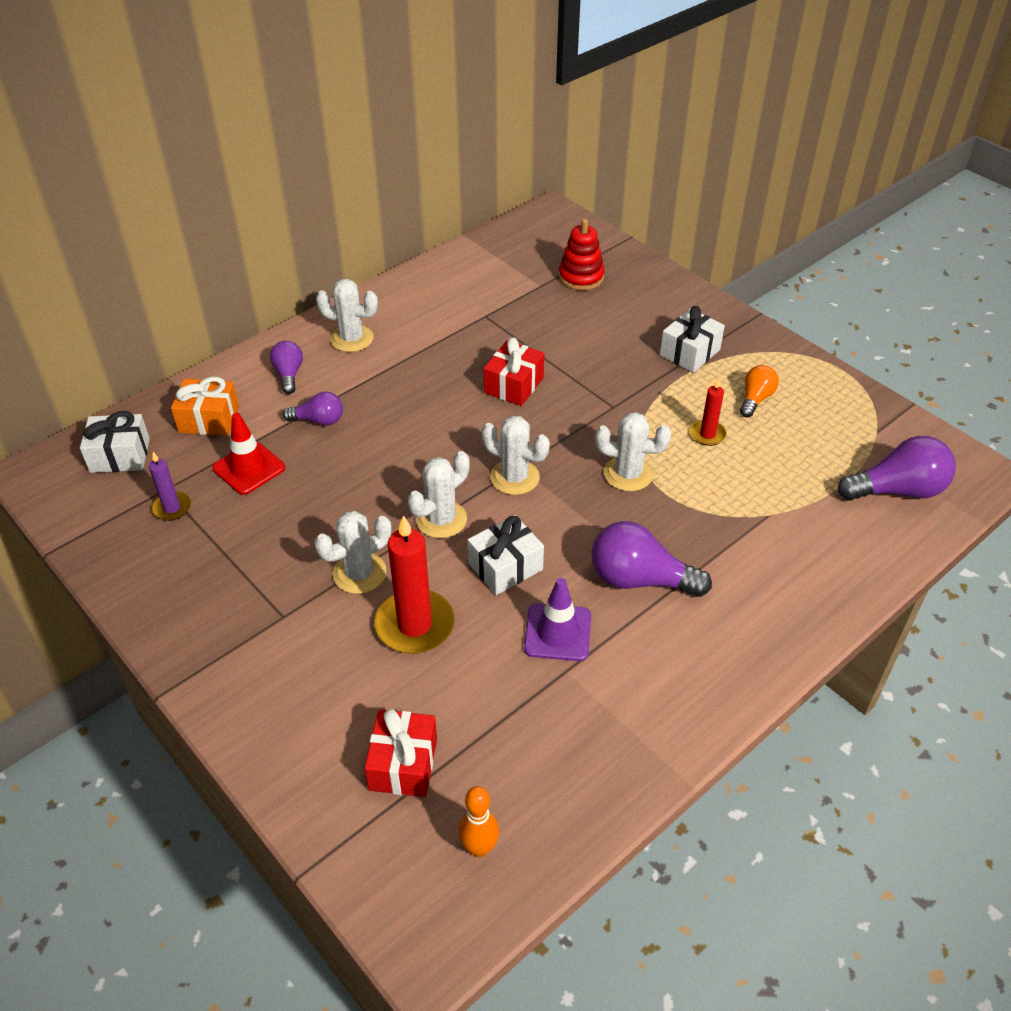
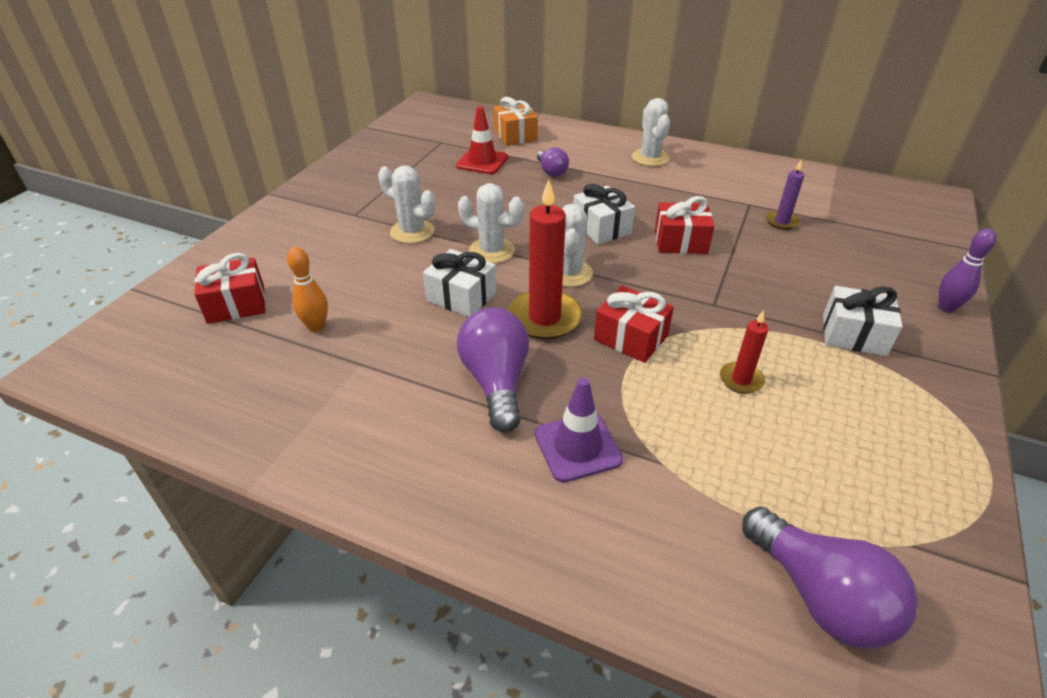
camera: 65 degrees right, 5 degrees down
white gift [80,411,150,473] -> white gift moved to [573,184,635,245]
purple candle [149,452,191,521] -> purple candle moved to [766,160,804,230]
purple light bulb [270,341,303,394] -> none
red candle [374,515,455,654] -> red candle moved to [508,179,583,339]
orange bowling pin [458,786,499,857] -> orange bowling pin moved to [287,247,328,332]
purple traffic cone [524,578,591,661] -> purple traffic cone moved to [535,377,623,483]
red stacking toy [559,219,605,290] -> none
white cactus [595,412,671,491] -> red gift [594,285,674,363]
orange light bulb [740,365,779,417] -> none
none -> purple bowling pin [938,229,997,313]

